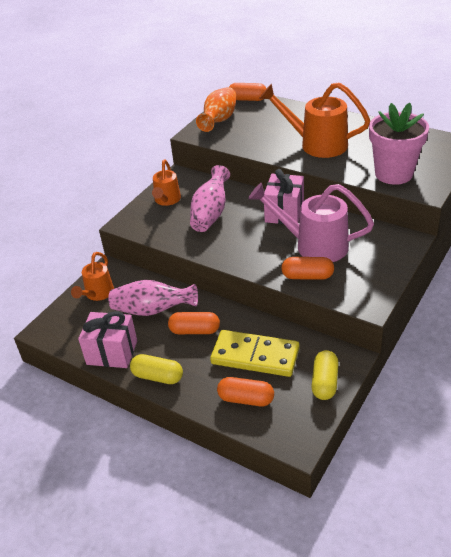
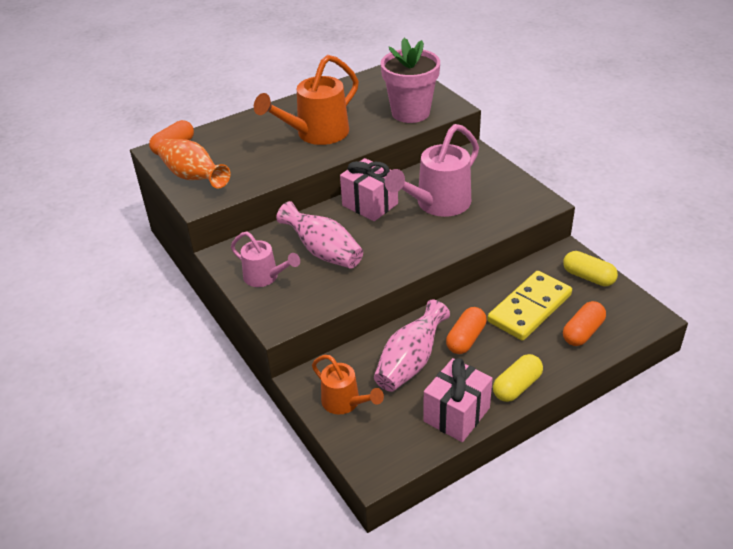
camera: 65 degrees left, 0 degrees up
orange watering can [152,160,181,206] -> pink watering can [231,231,300,287]
orange capsule [281,257,334,280] -> none

